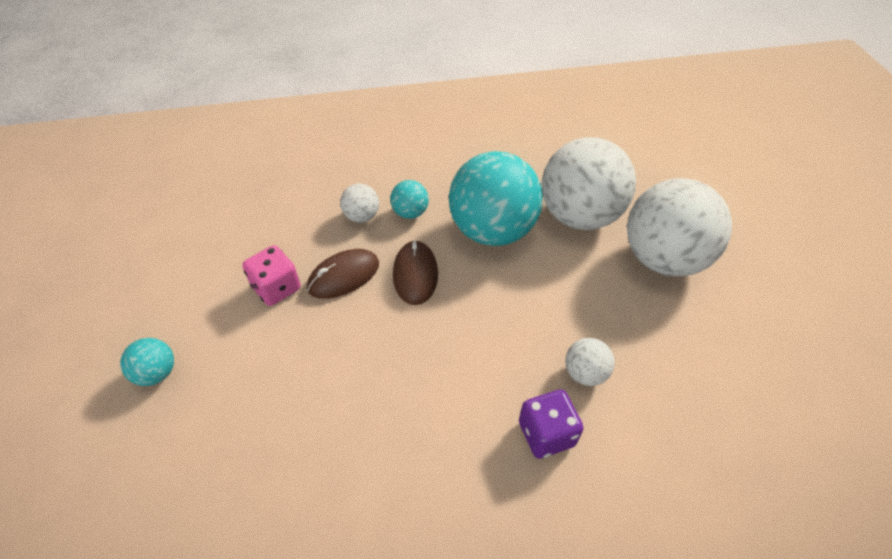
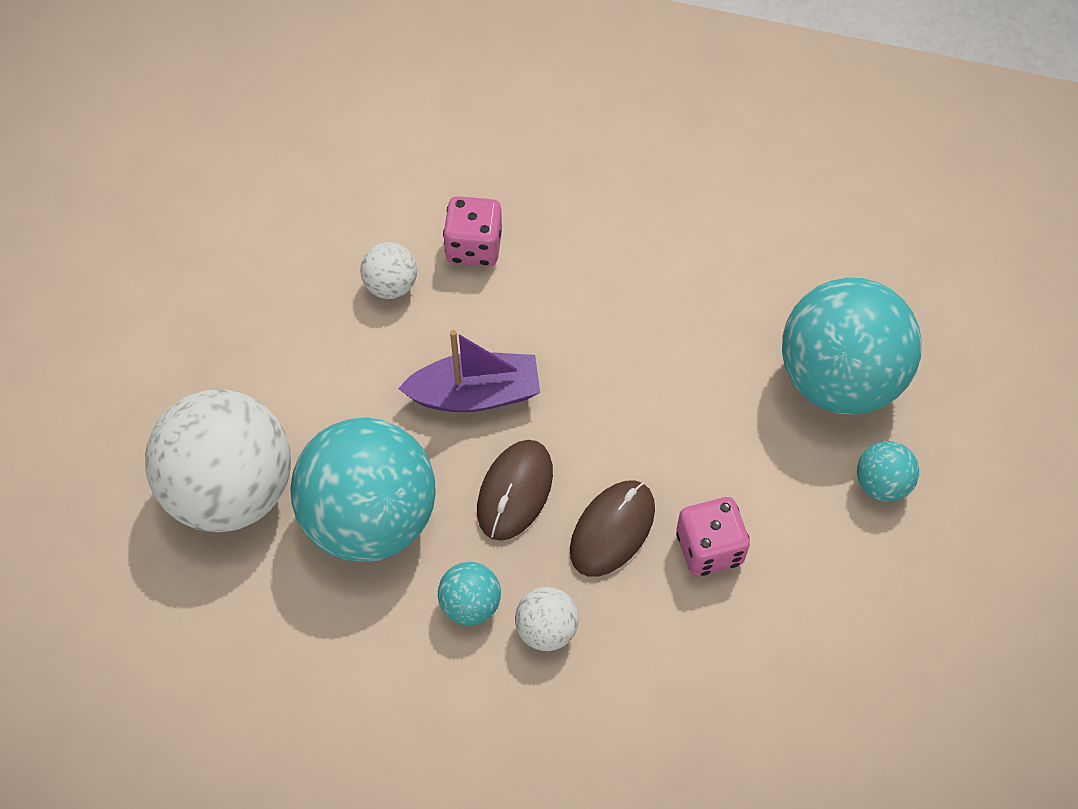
camera: 155 degrees left, 10 degrees up
brown mouse [307,249,379,299] -> brown mouse turned 45 degrees counterclockwise [570,481,655,577]
purple dice [519,389,584,459] -> pink dice [443,196,502,267]
white ball [627,178,732,276] -> none
none -> purple boat [398,330,540,412]
none -> turquoise ball [782,278,922,415]

